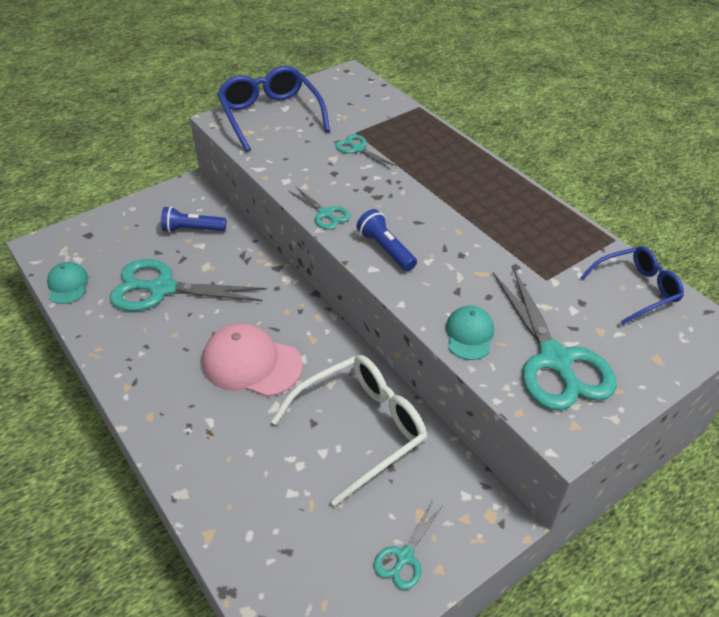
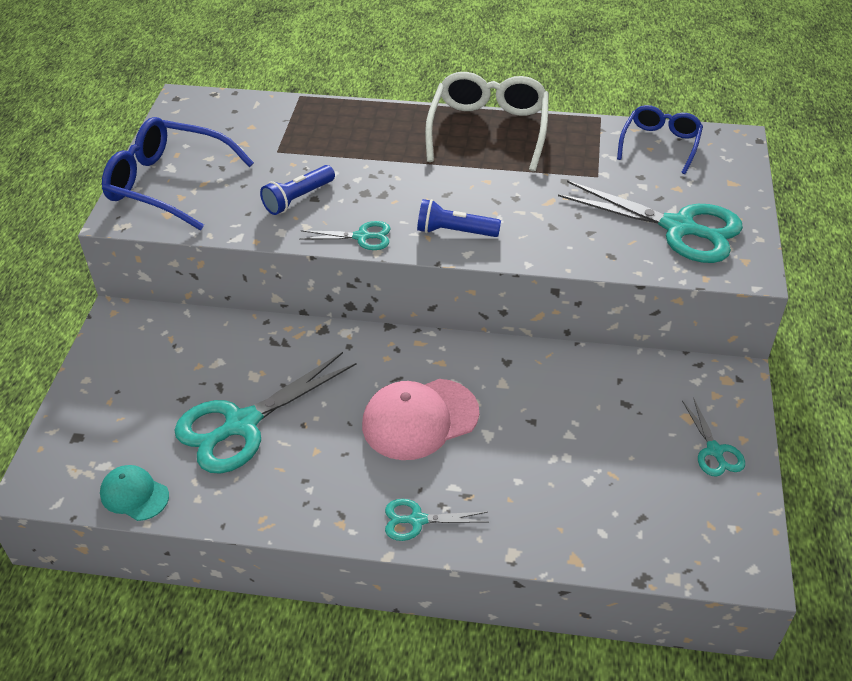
camera: 45 degrees left, 0 degrees up
blue flashlight [161,206,226,233] -> blue flashlight moved to [260,165,335,215]
white glasses [271,355,427,507] -> white glasses moved to [425,72,549,171]
turquoise scissors [335,134,396,169] -> turquoise scissors moved to [385,499,488,541]
turquoise cap [446,306,494,360] -> none

